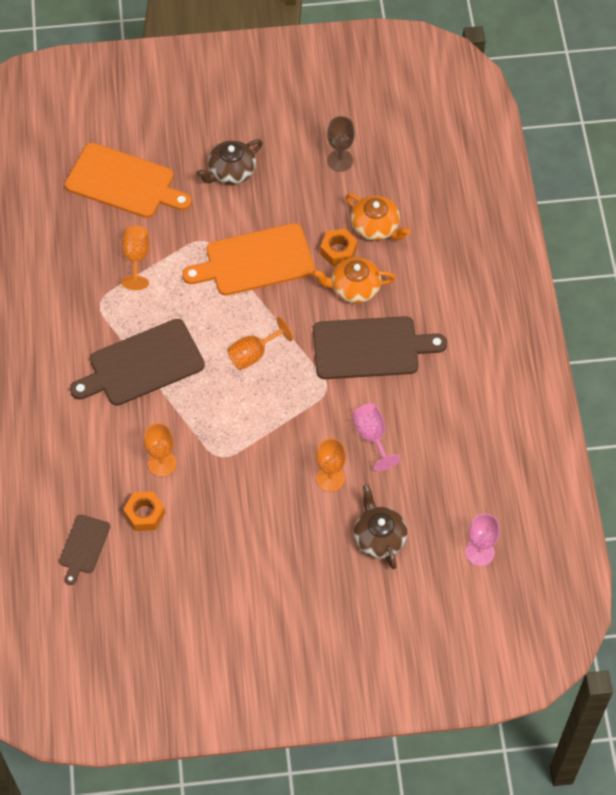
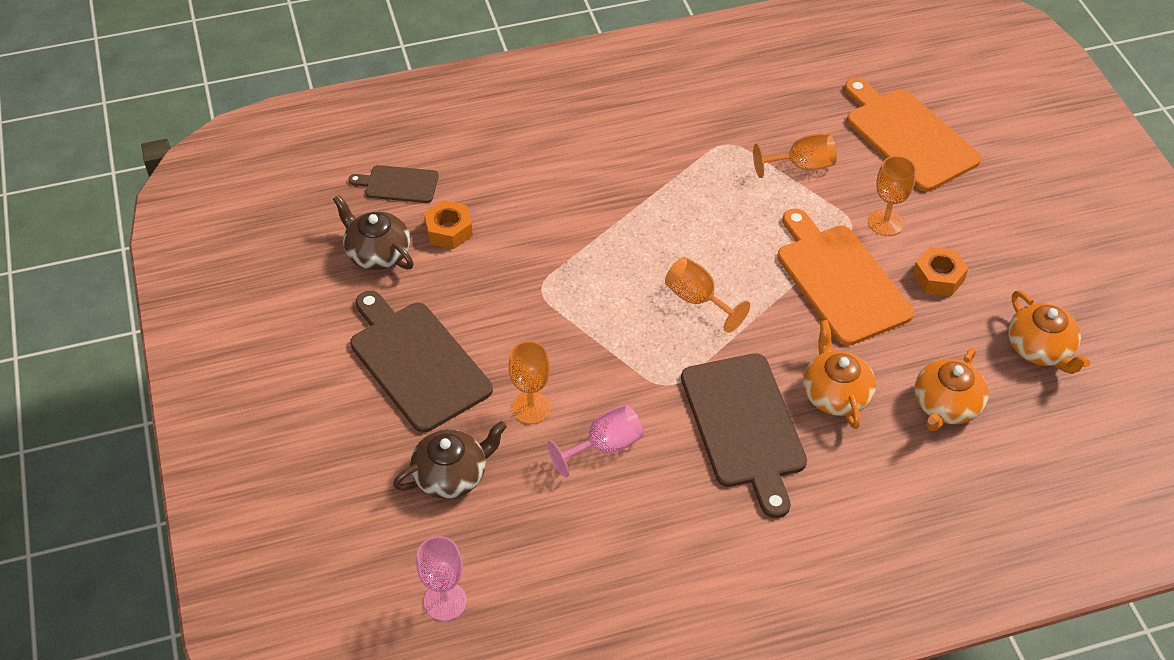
camera: 80 degrees right, 10 degrees down
orange cutting board [65,143,192,218] -> orange cutting board turned 135 degrees clockwise [844,78,982,192]
brown cutting board [70,319,205,406] -> brown cutting board moved to [350,291,493,433]
orange goblet [144,423,176,477] -> orange goblet moved to [868,156,916,236]
brown teapot [196,139,263,185] -> brown teapot moved to [333,195,414,270]
orange nut [320,228,358,266] -> orange nut moved to [913,247,968,296]
brown goblet [327,116,355,172] -> orange teapot [1008,290,1090,374]

